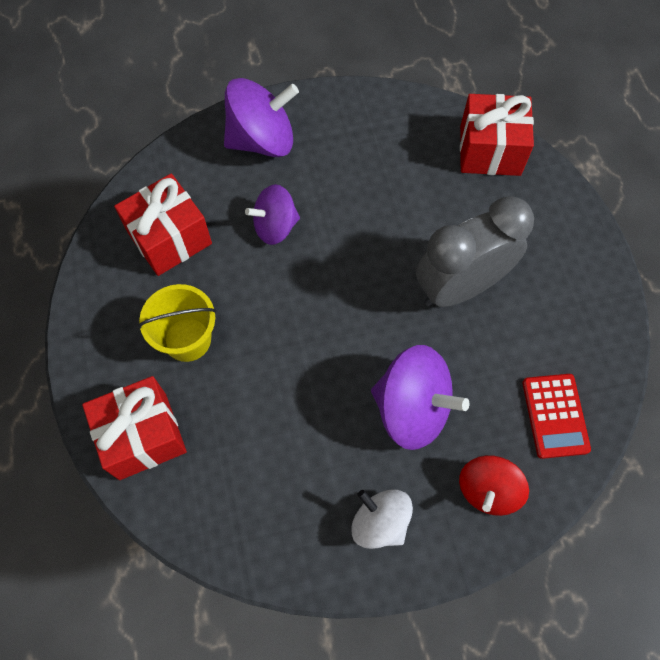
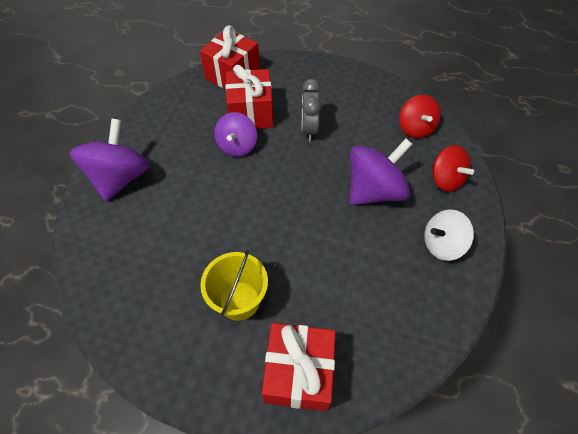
camera: 60 degrees left, 10 degrees down
red gift [114,174,212,276] -> red gift moved to [225,65,273,129]
purple spinning top [245,184,300,245] -> purple spinning top moved to [214,112,257,157]
grey clock [416,196,534,307] -> grey clock [302,79,321,141], size x0.58
red calculator [522,374,591,459] -> red spinning top [399,95,441,138]

